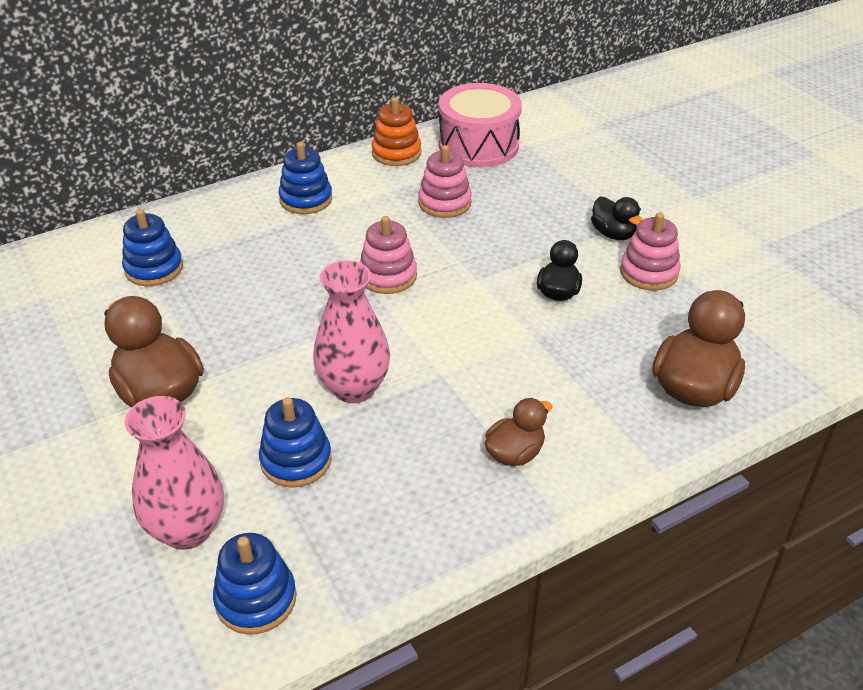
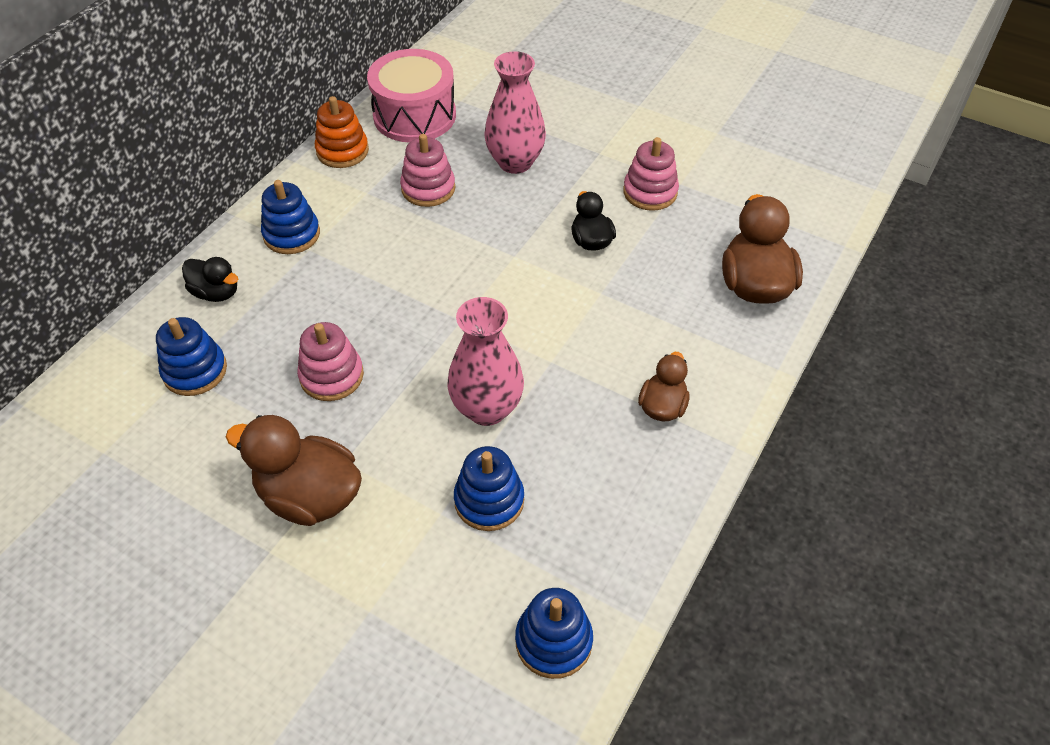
camera: 30 degrees left, 10 degrees up
pink vase [125,396,224,550] -> pink vase moved to [484,51,546,174]
pink stacking toy [359,216,417,294] -> pink stacking toy moved to [297,322,364,401]
black duck [591,196,643,240] -> black duck moved to [182,257,238,302]

